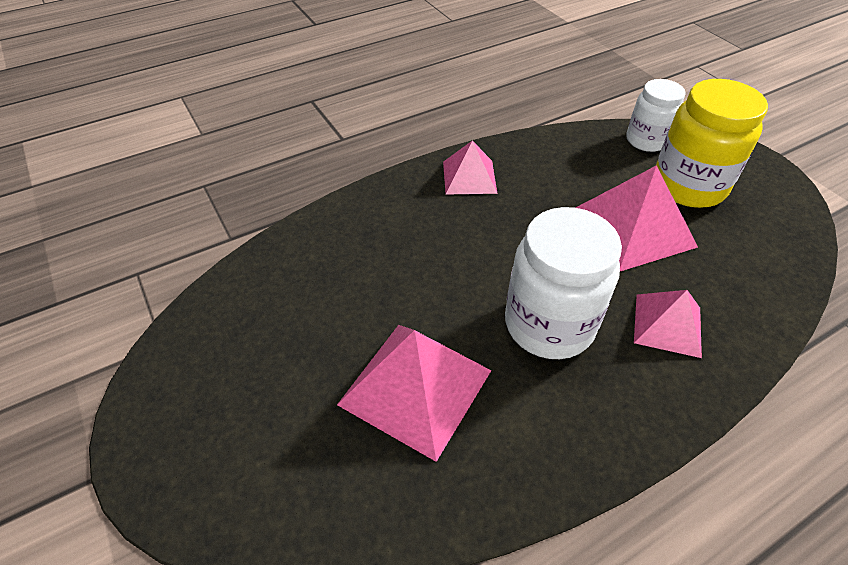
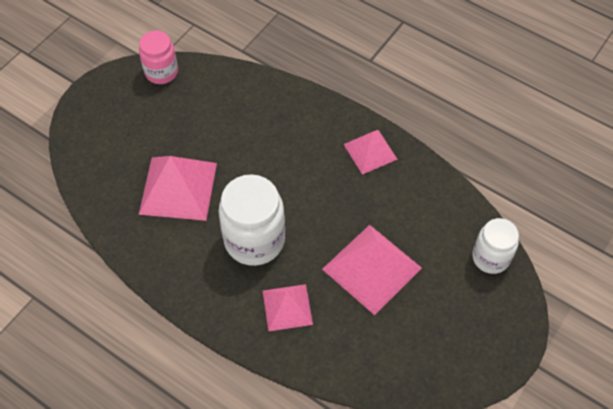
camera: 65 degrees right, 10 degrees up
yellow jar [656,79,768,208] -> none
none -> pink jar [139,30,178,84]

